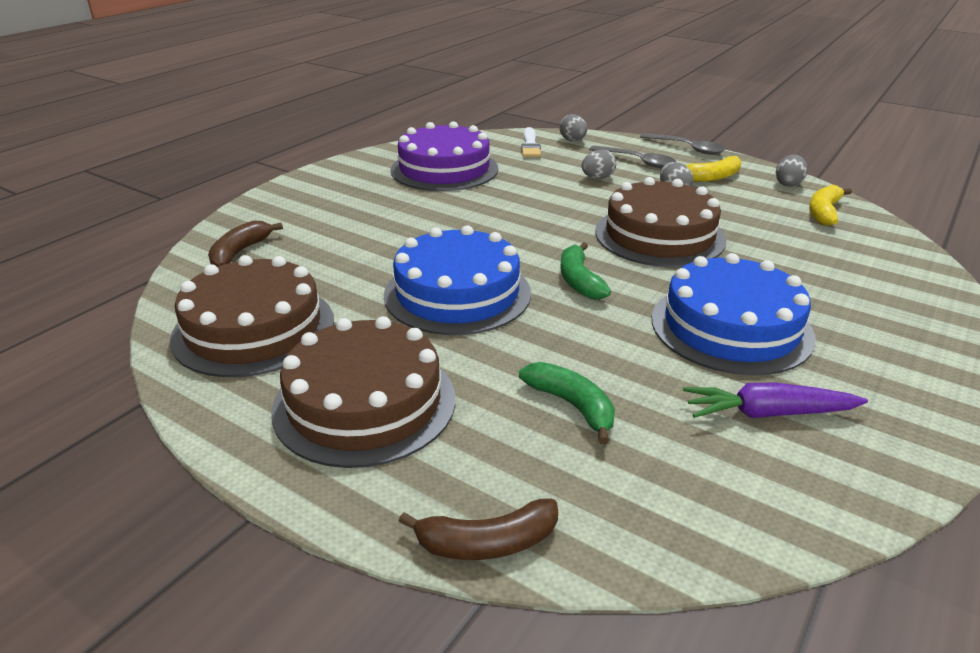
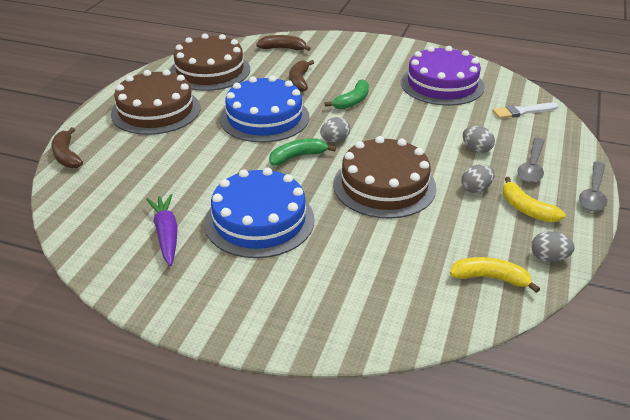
camera: 75 degrees right, 5 degrees up
green banana [519,362,615,444] -> green banana moved to [325,79,369,109]
grey egg [559,114,587,141] -> grey egg moved to [320,117,350,142]
none -> brown banana [289,60,314,92]

